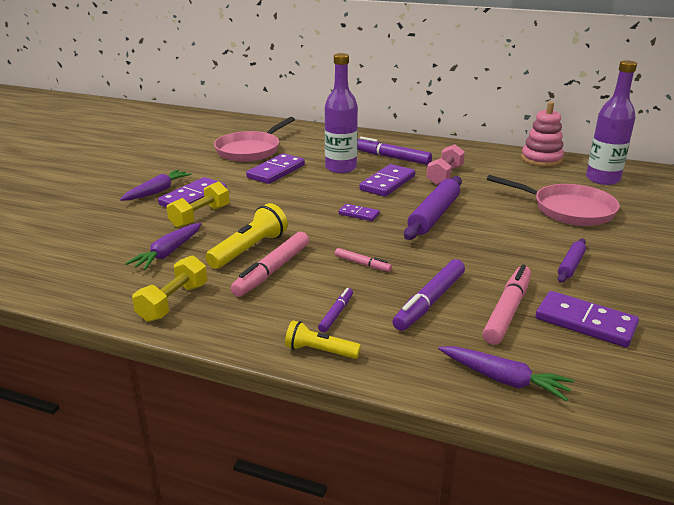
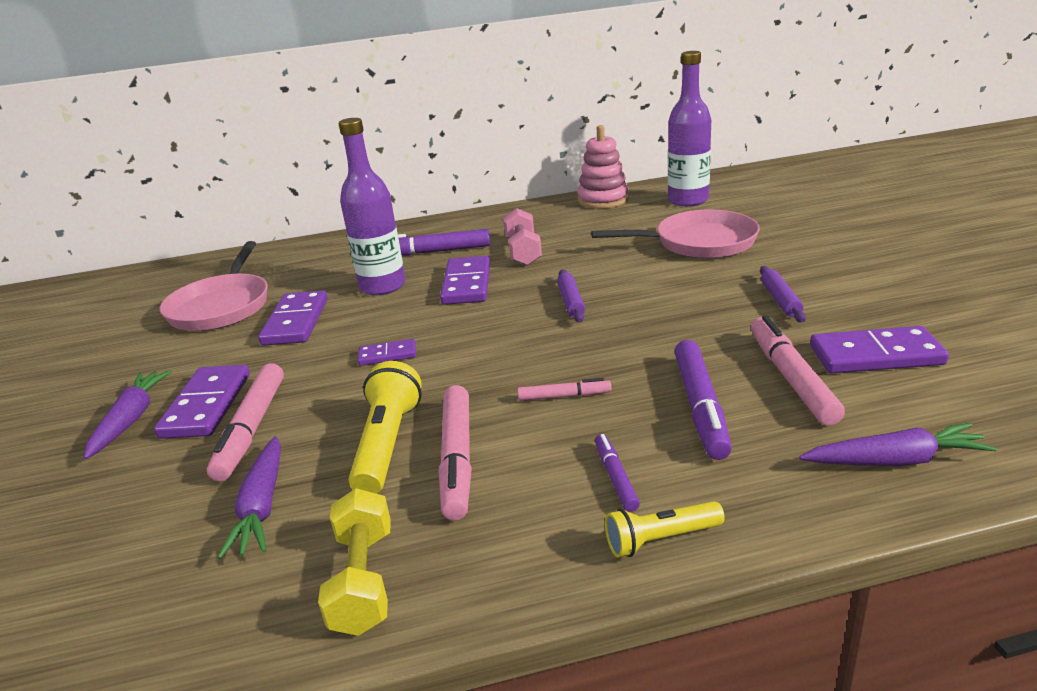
camera: 30 degrees left, 0 degrees up
yellow dumbbell [167,181,229,228] -> pink marker [207,363,284,482]
purple domino [338,204,380,221] -> purple domino moved to [358,339,416,365]
purple rolling pin [404,176,462,240] -> purple rolling pin [557,269,585,322], size x0.55

